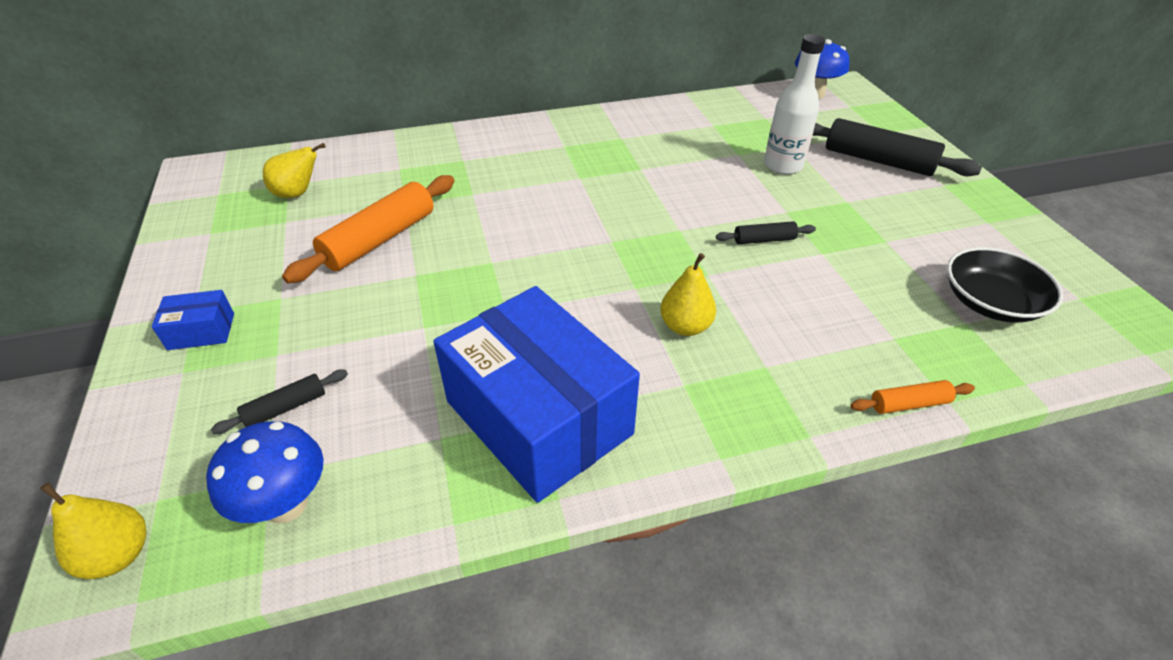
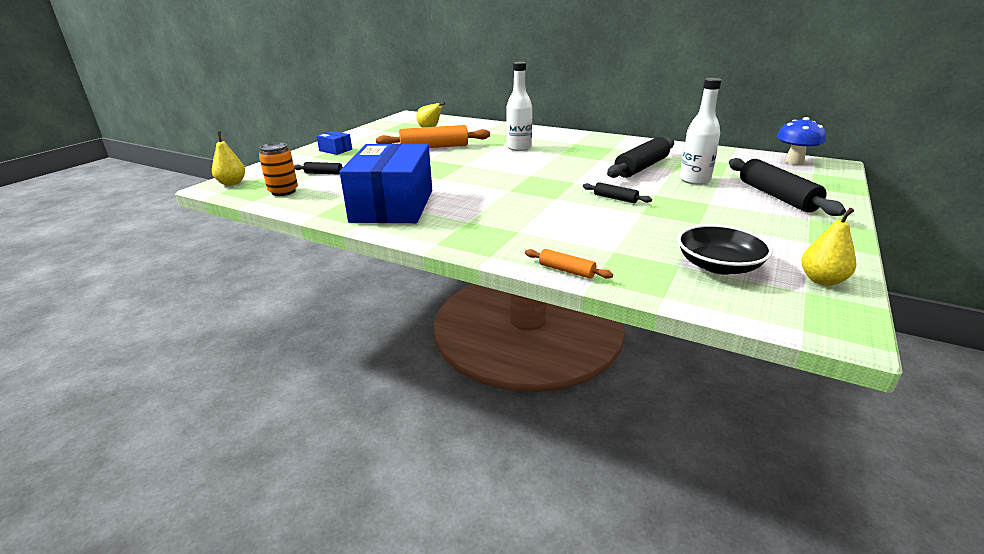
camera: 45 degrees right, 15 degrees down
blue mushroom [206,422,324,524] -> orange can [259,142,298,196]
yellow pear [660,253,716,336] -> yellow pear moved to [801,208,856,286]
none -> white bottle [506,62,532,151]
none -> black rolling pin [607,137,674,178]

